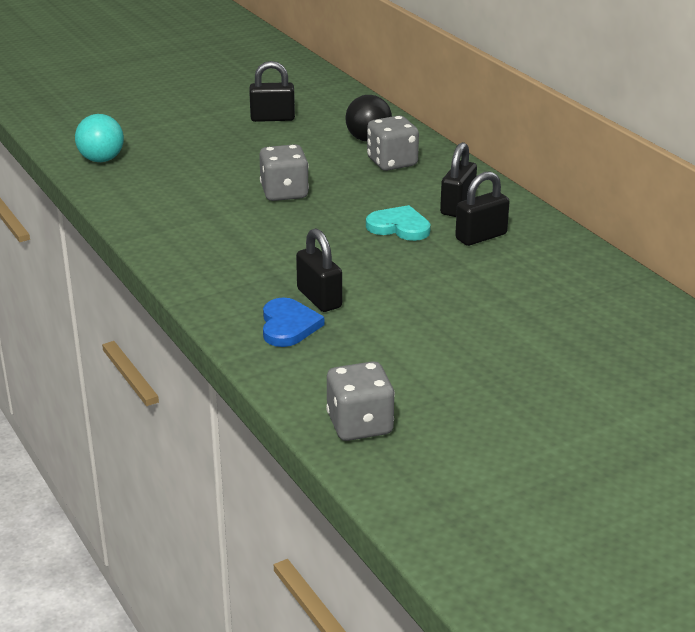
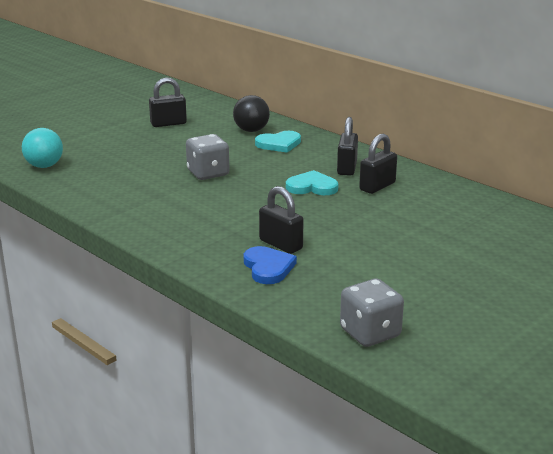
camera: 15 degrees left, 5 degrees down
grey dice [367,115,419,171] -> turquoise heart [255,131,301,153]

